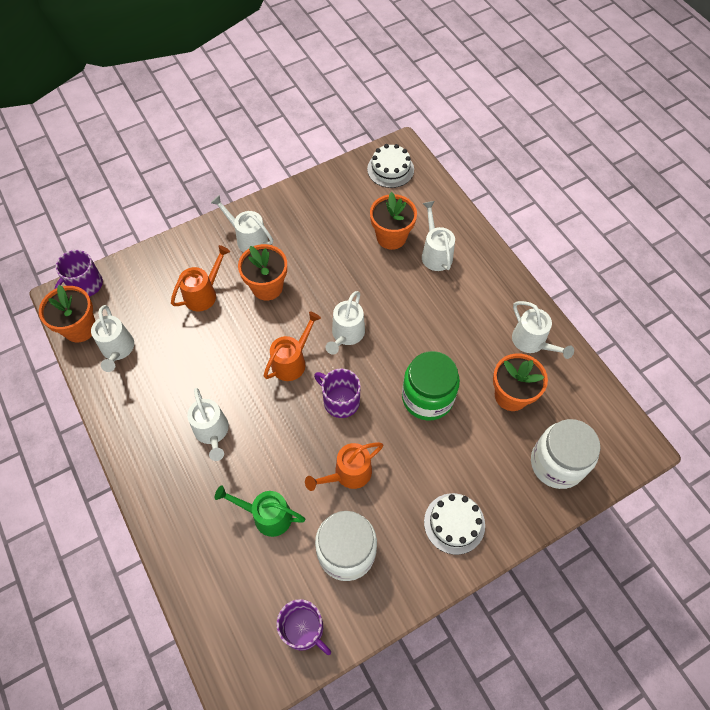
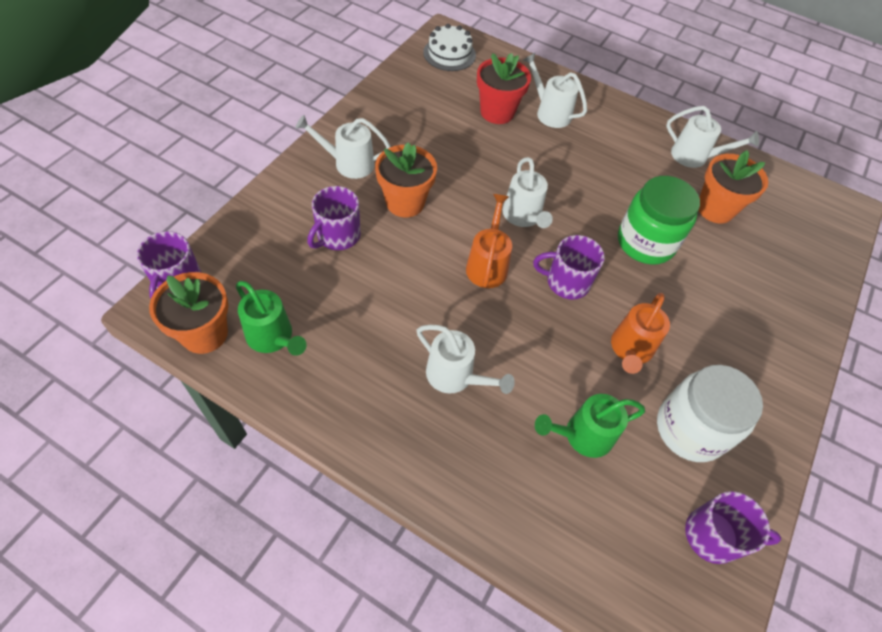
camera: 35 degrees left, 5 degrees down
white watering can [91,305,134,372] -> green watering can [236,281,307,356]
orange watering can [171,245,230,311] -> purple mug [307,186,361,250]
orange flower pot [370,192,417,250] -> red flower pot [477,53,531,124]
white cake [424,493,485,555] -> none
white jar [531,419,601,489] -> none

